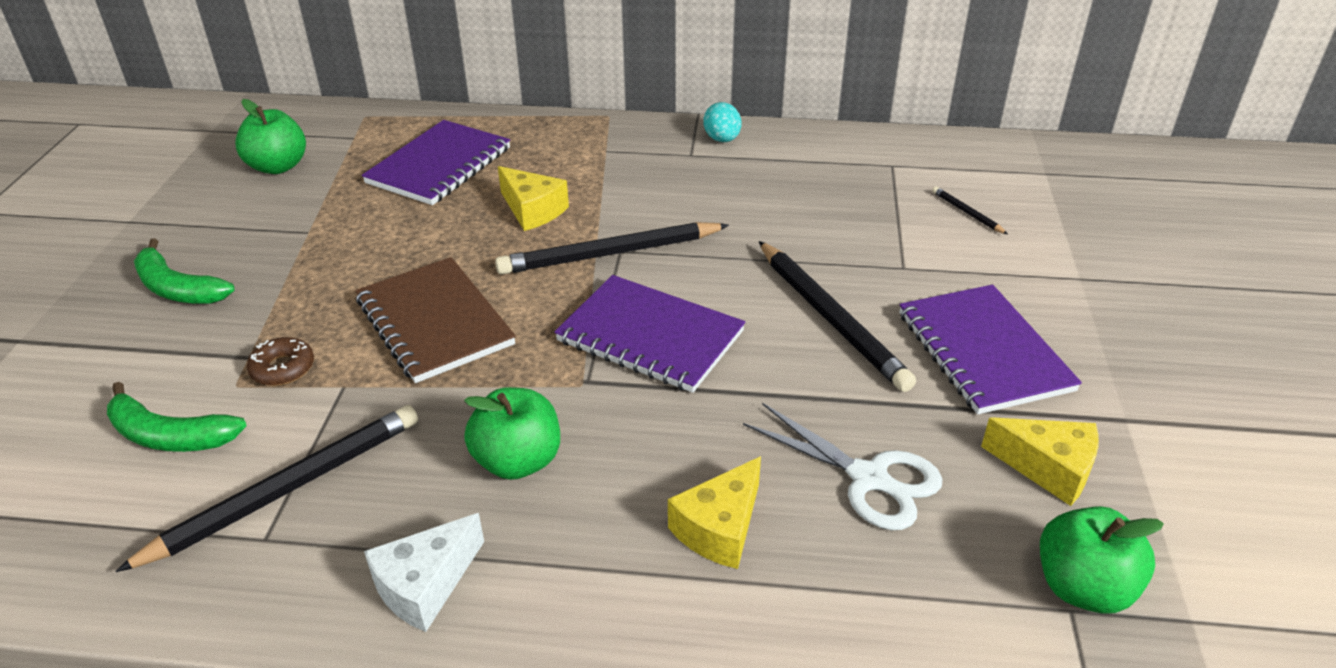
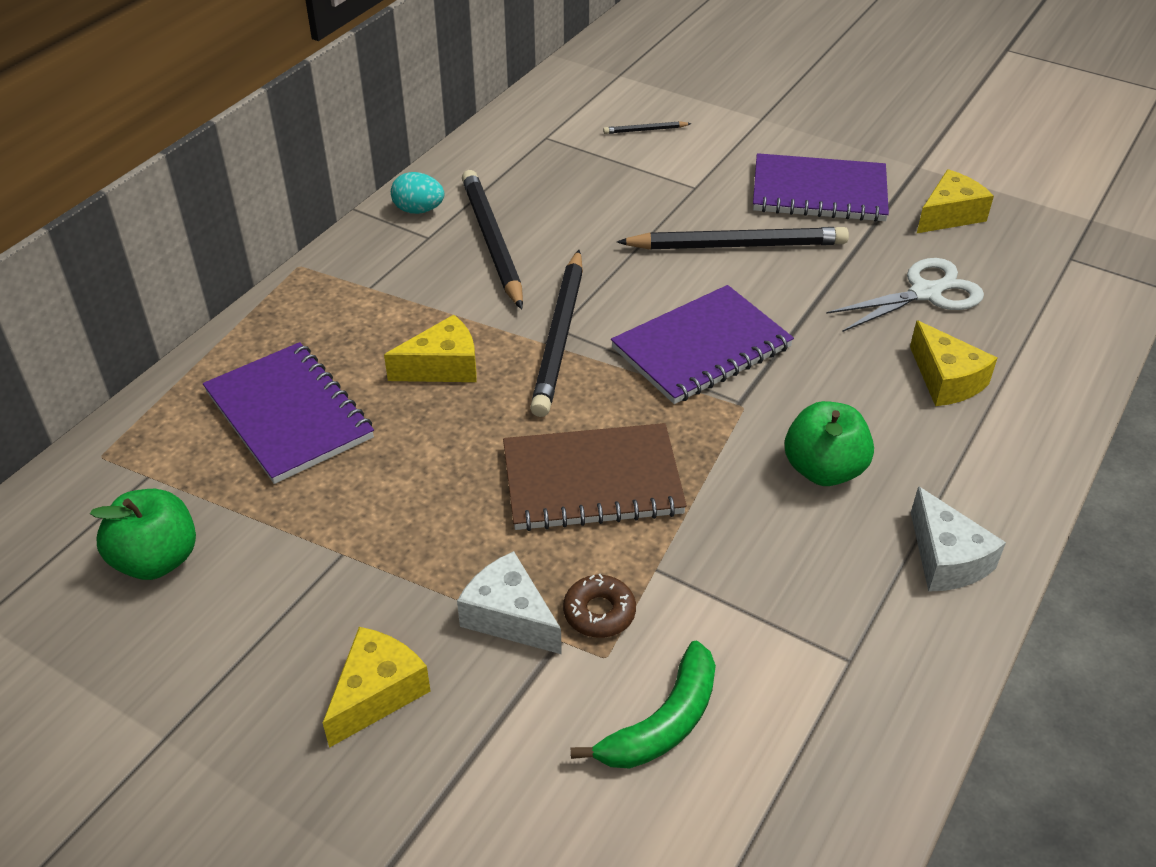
camera: 65 degrees left, 5 degrees up
black pencil [115,405,418,572] -> black pencil moved to [462,170,523,309]
green banana [134,238,235,304] -> yellow cheese [323,627,430,748]
green apple [1040,506,1164,614] -> none
none -> white cheese [457,551,561,654]

